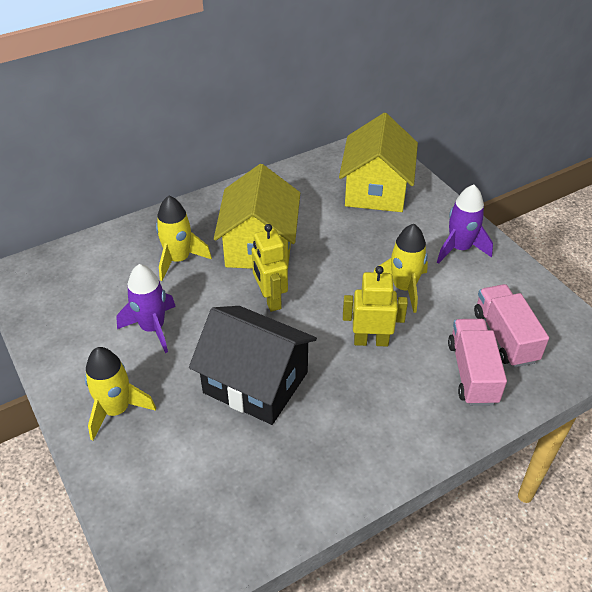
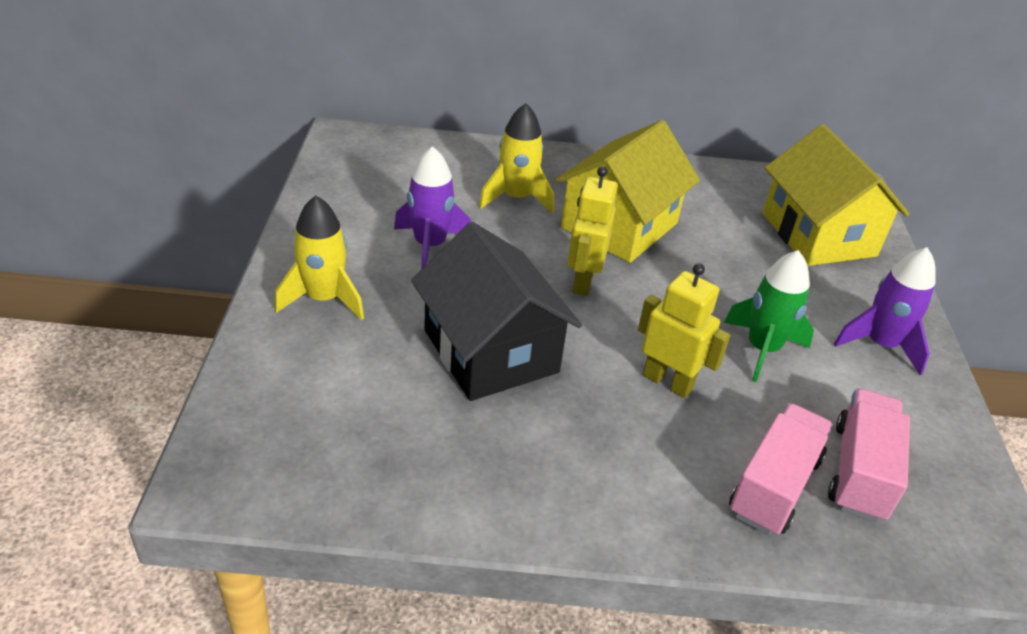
camera: 30 degrees right, 5 degrees down
yellow house [339,113,418,212] -> yellow house turned 60 degrees counterclockwise [763,124,909,266]
yellow rocket [374,224,428,313] -> green rocket [724,250,814,382]

